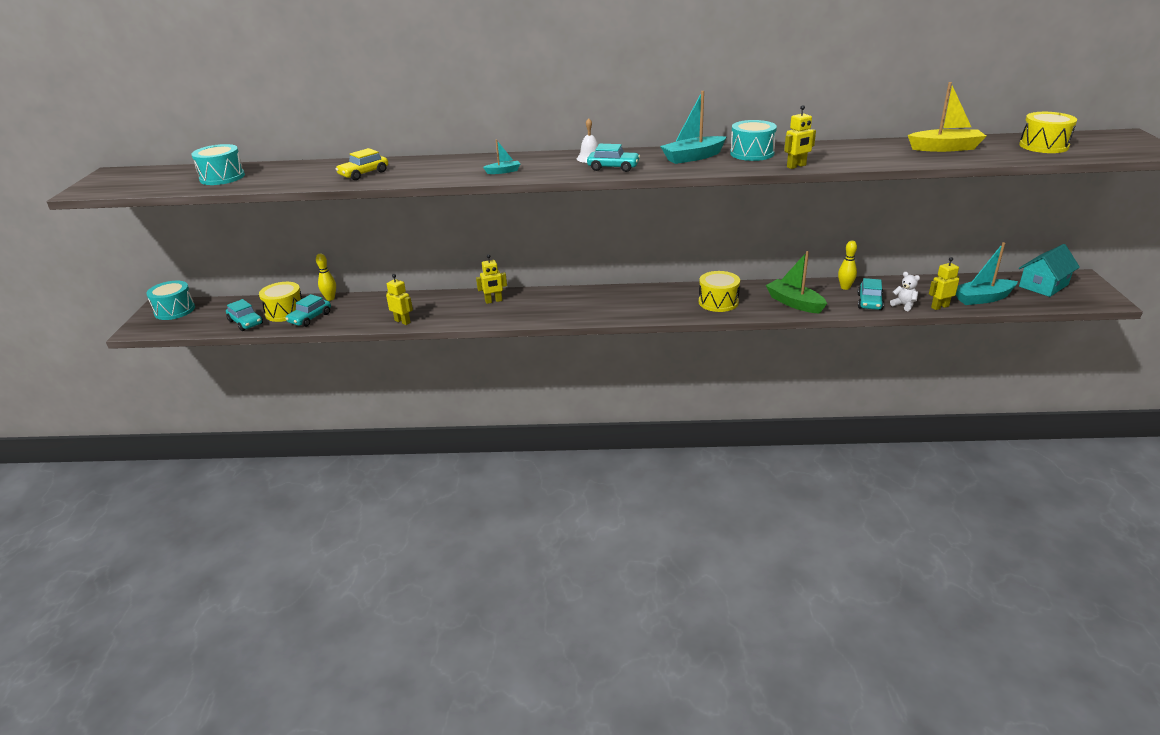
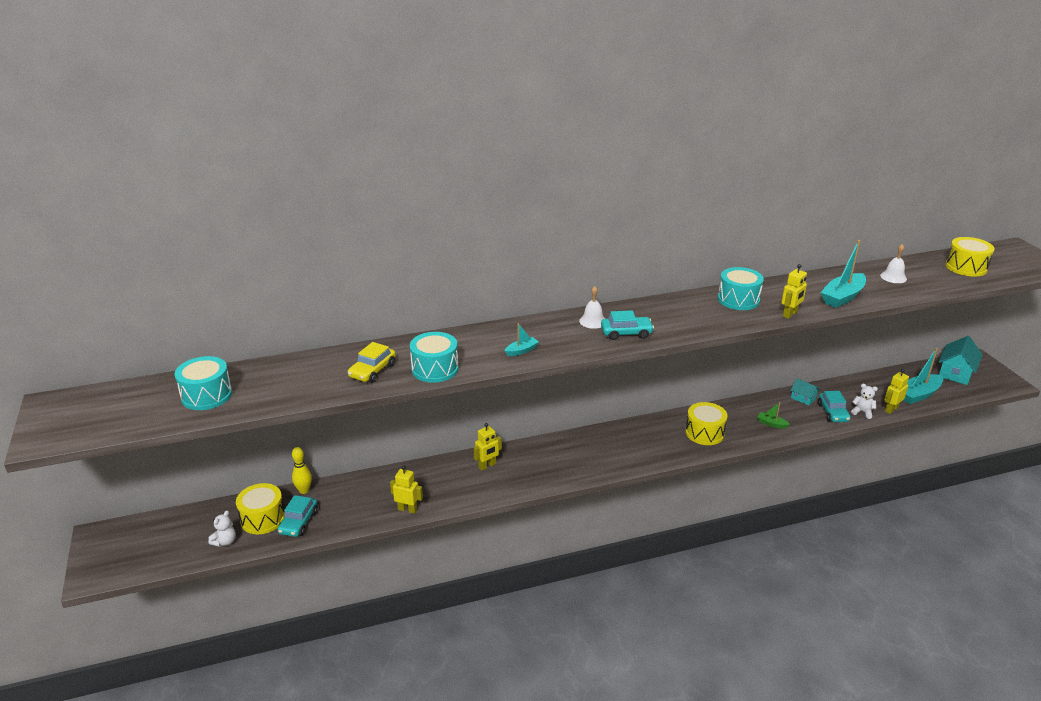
camera: 20 degrees left, 0 degrees up
turquoise drum [146,281,195,320] -> turquoise drum moved to [410,332,458,383]
turquoise car [226,299,263,331] -> white teddy bear [208,511,236,547]
turquoise boat [660,91,726,164] -> turquoise boat moved to [821,240,866,308]
green boat [766,251,827,314] -> green boat [757,402,790,429], size x0.51
yellow bowling pin [838,240,857,290] -> turquoise house [791,379,820,405]
yellow boat [908,82,986,152] -> white bell [880,244,907,283]

